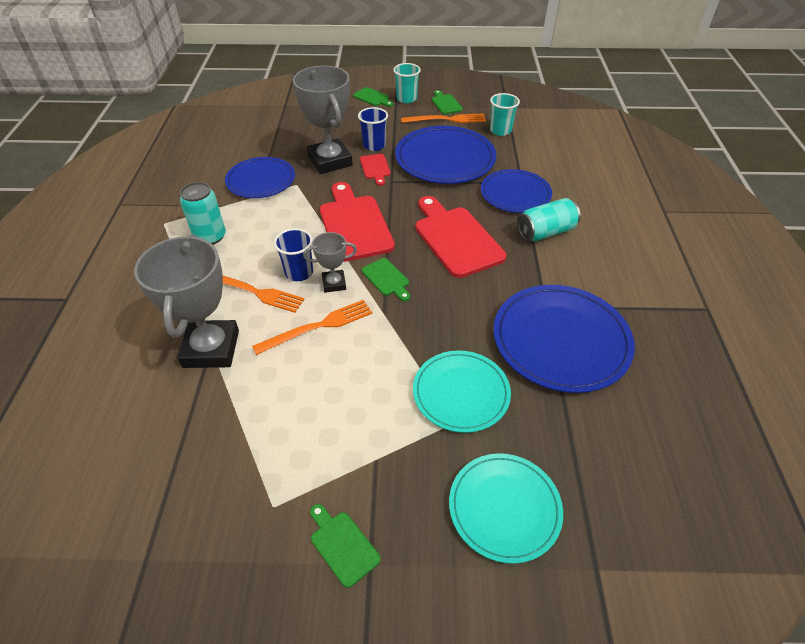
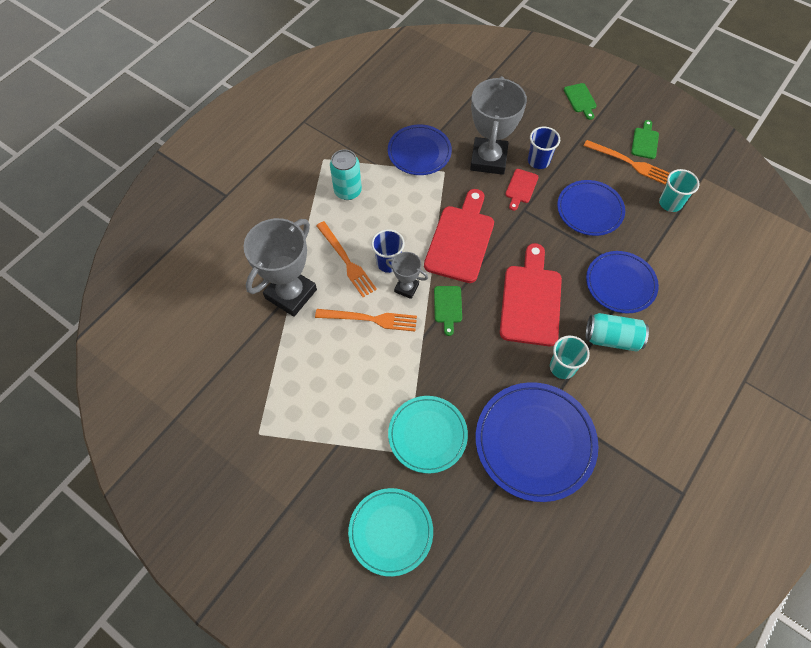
camera: 35 degrees right, 15 degrees up
green cutting board [310,504,381,588] -> none
turquoise cup [393,63,421,103] -> turquoise cup moved to [550,336,590,379]
blue plate [395,126,496,184] -> blue plate [557,180,625,236], size x0.66

